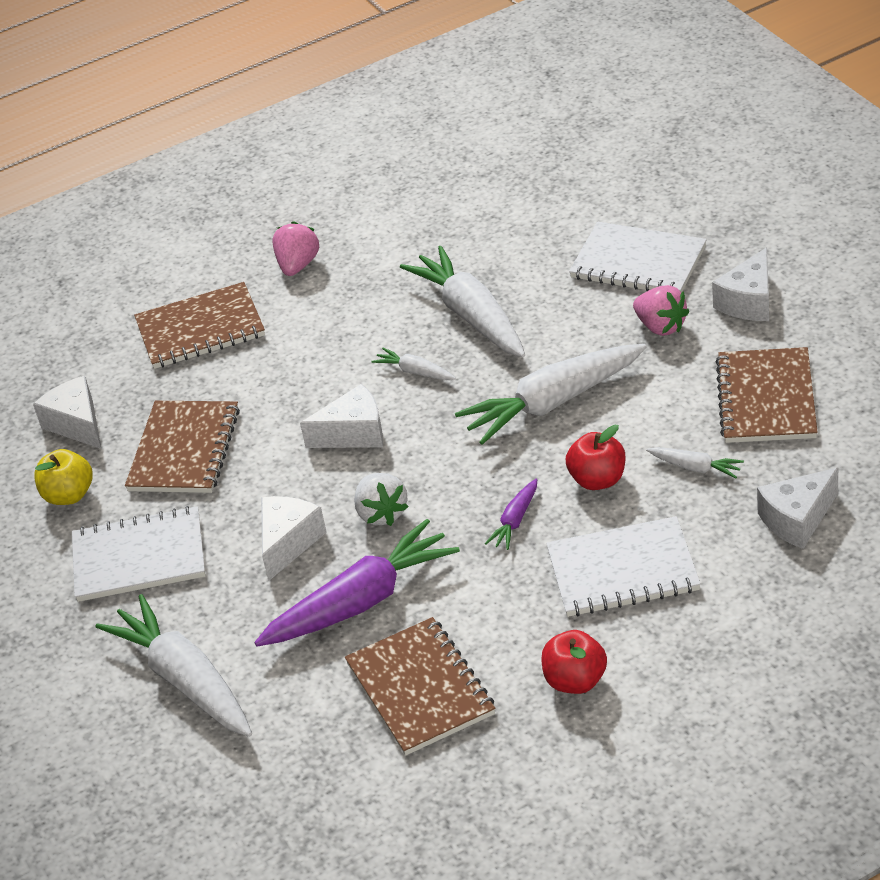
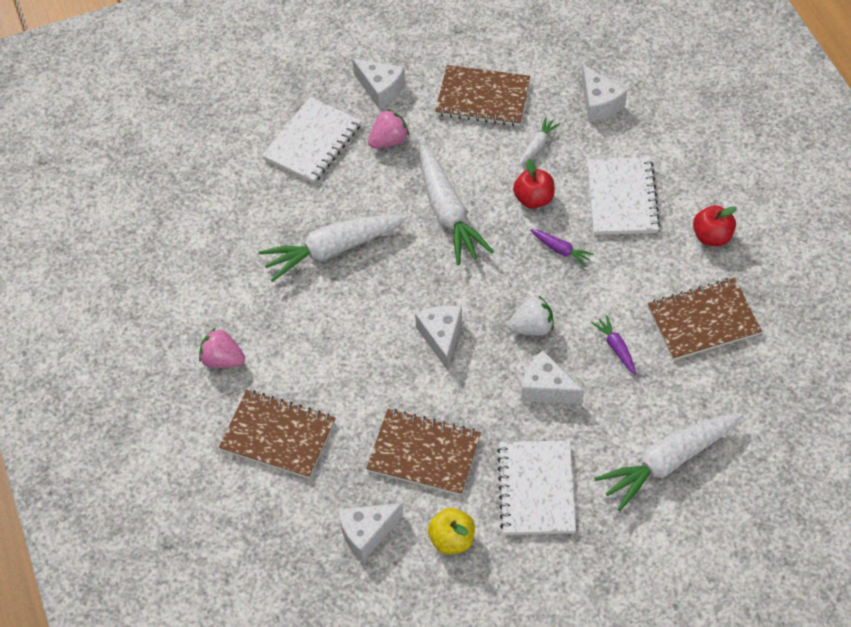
camera: 85 degrees left, 15 degrees up
brown notebook [134,282,265,369] -> brown notebook turned 60 degrees counterclockwise [219,390,335,479]
purple carrot [254,519,460,646] -> purple carrot [592,315,636,374], size x0.45
white carrot [371,348,456,380] -> none

